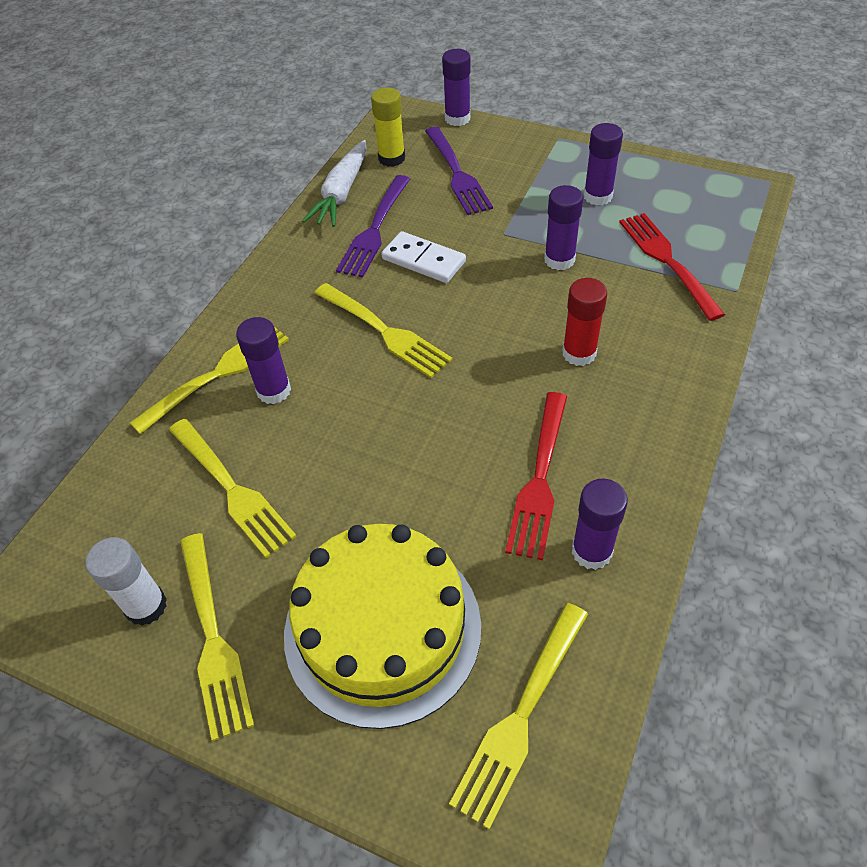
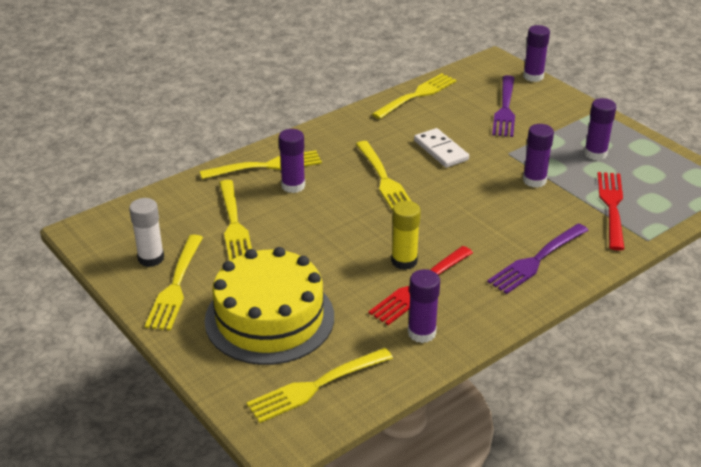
camera: 25 degrees right, 15 degrees down
white carrot [302,140,366,227] -> yellow fork [372,73,457,119]
purple fork [336,175,410,278] -> purple fork moved to [487,223,589,294]
yellow glue stick [371,88,405,167] -> yellow glue stick moved to [391,201,421,270]
red glue stick [562,278,607,366] -> none

